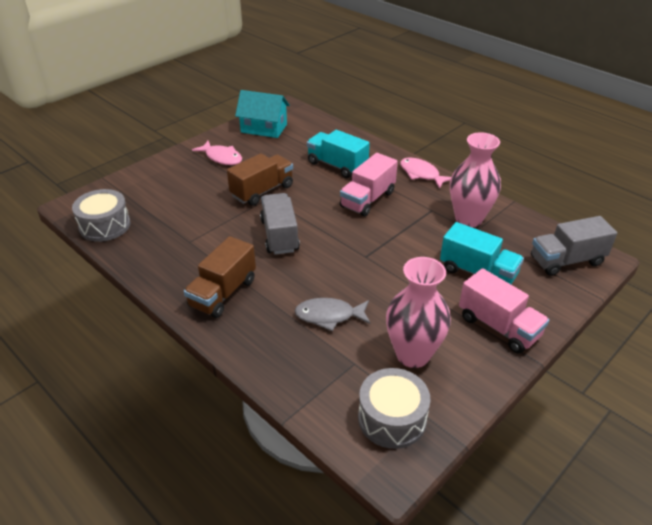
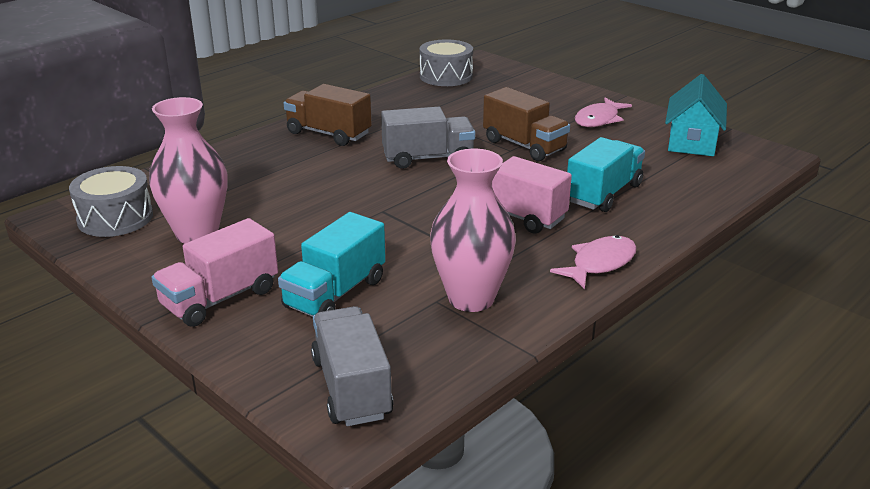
camera: 90 degrees right, 10 degrees down
grey fish [295,298,371,331] -> none

